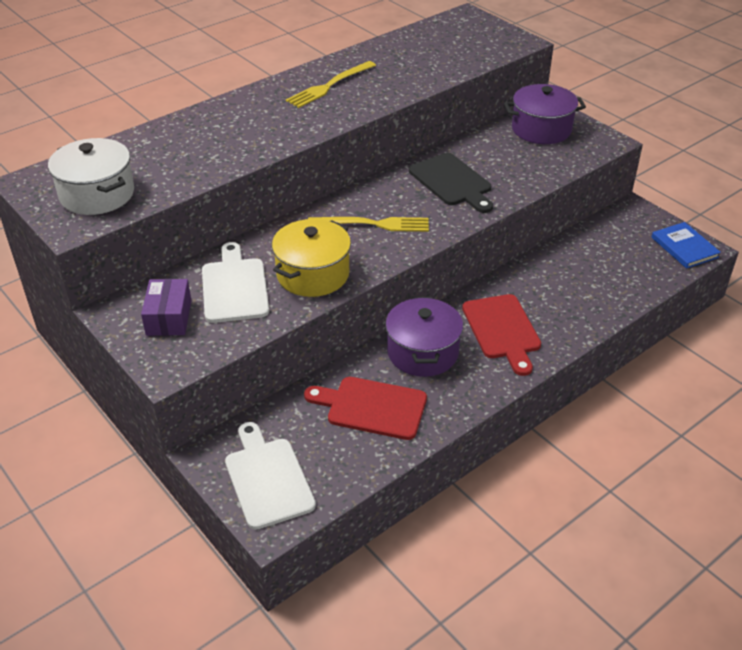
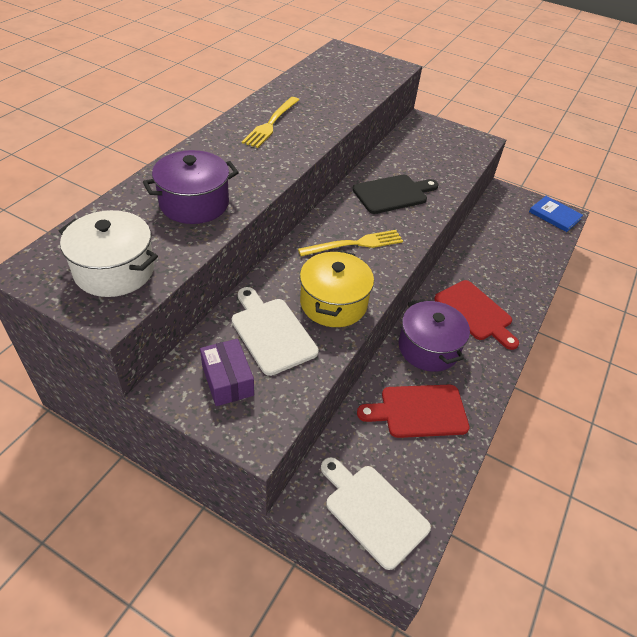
camera: 25 degrees left, 5 degrees up
black cutting board [409,153,493,213] -> black cutting board turned 60 degrees counterclockwise [352,175,439,214]
purple pot [504,84,586,144] -> purple pot moved to [143,150,239,224]

